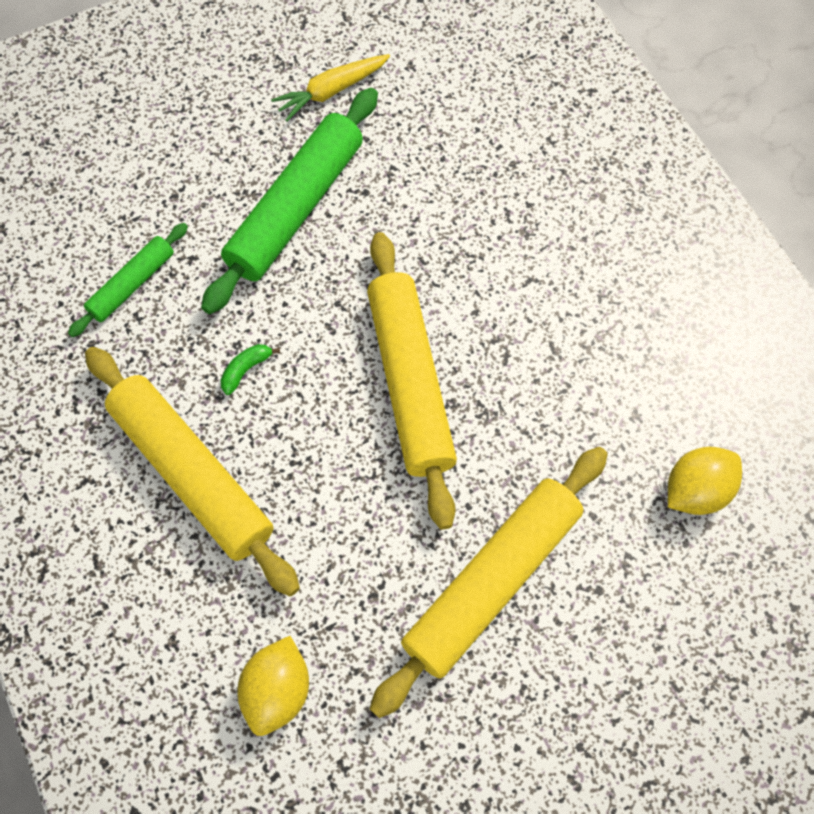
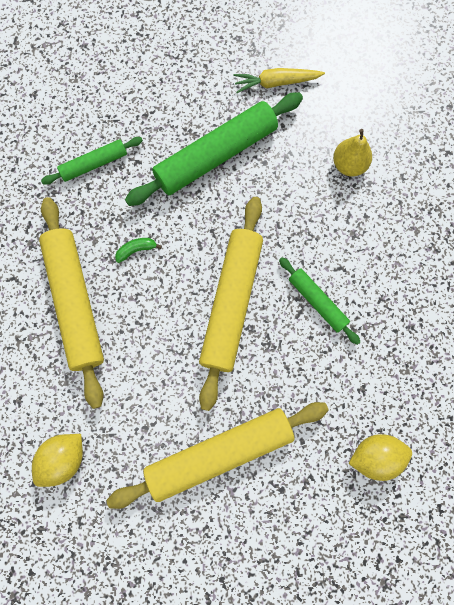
camera: 25 degrees right, 10 degrees up
none -> green rolling pin [279,257,360,345]
none -> yellow pear [333,129,372,176]

